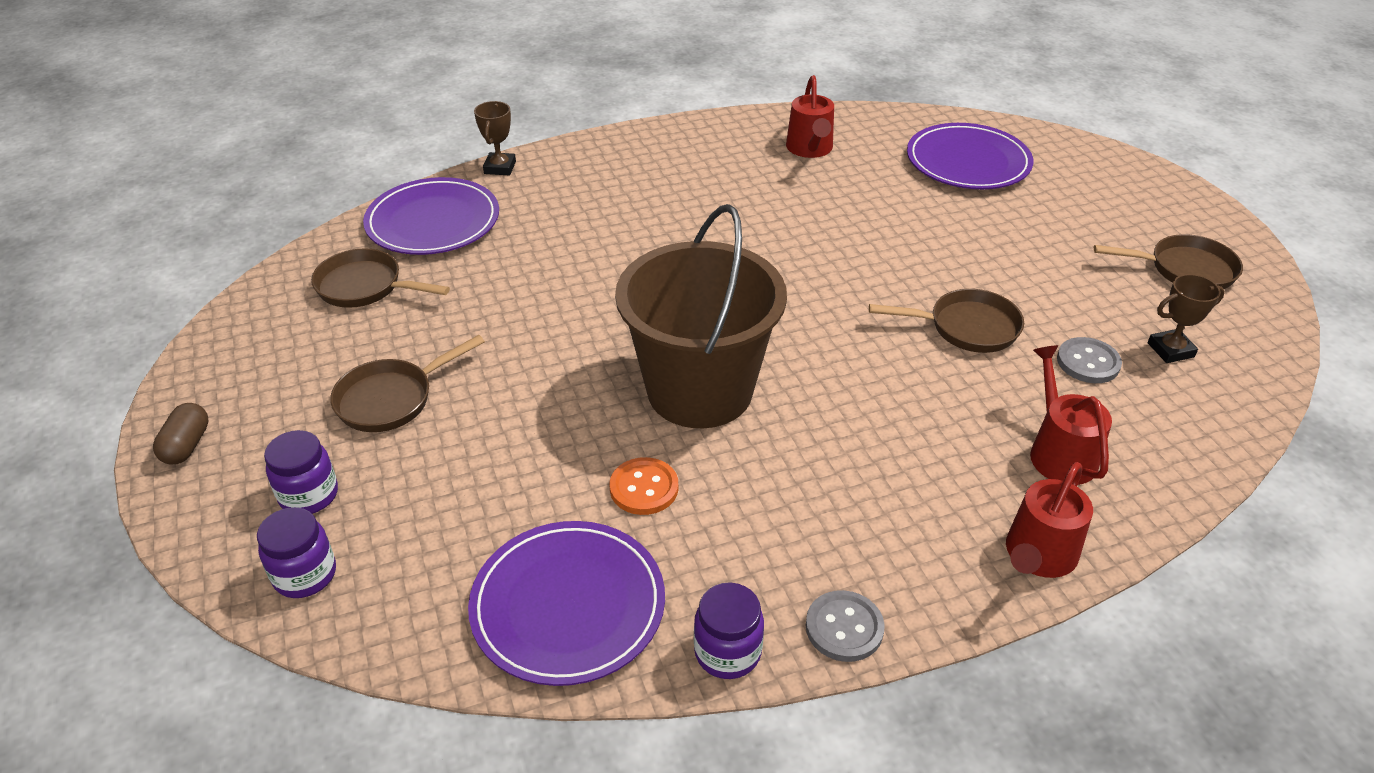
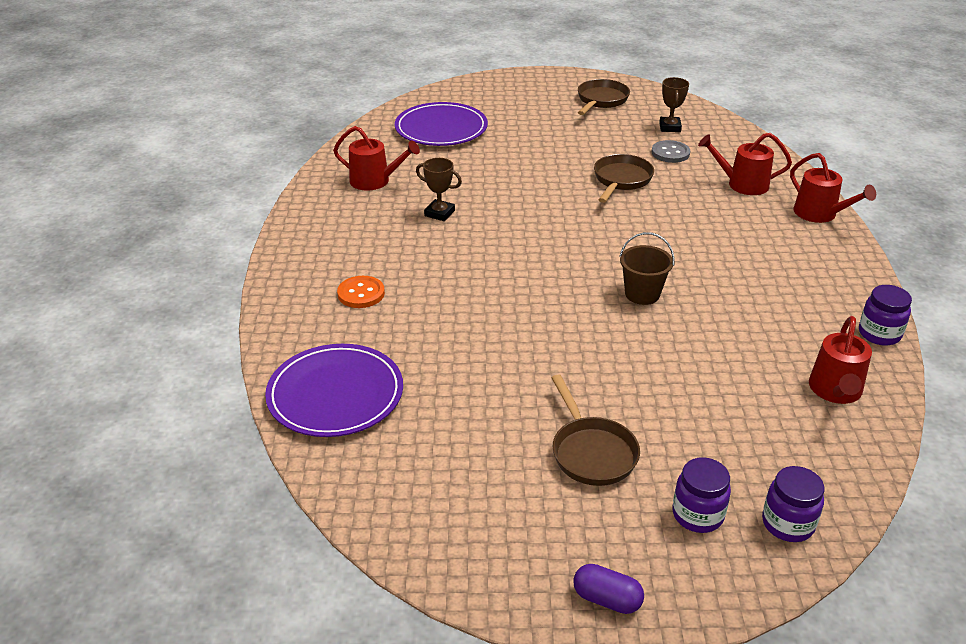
camera: 70 degrees left, 5 degrees down
brown capsule [153,403,209,465] -> purple capsule [573,564,644,614]
brown pan [311,248,450,308] -> none
purple plate [468,521,665,686] -> red watering can [809,316,872,404]
brown trophy [474,101,516,175] -> brown trophy moved to [416,158,462,221]
orange button [610,457,678,515] -> orange button moved to [337,276,385,308]
brown bucket [615,204,787,428] -> brown bucket [619,232,675,305], size x0.44
grey button [806,590,885,662] -> none

